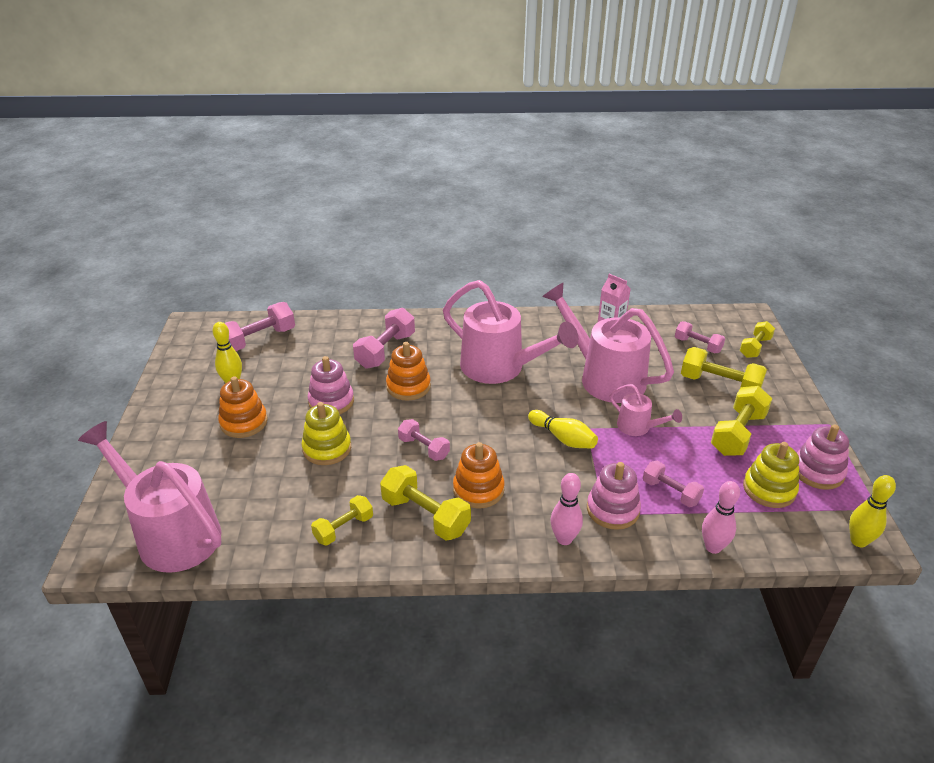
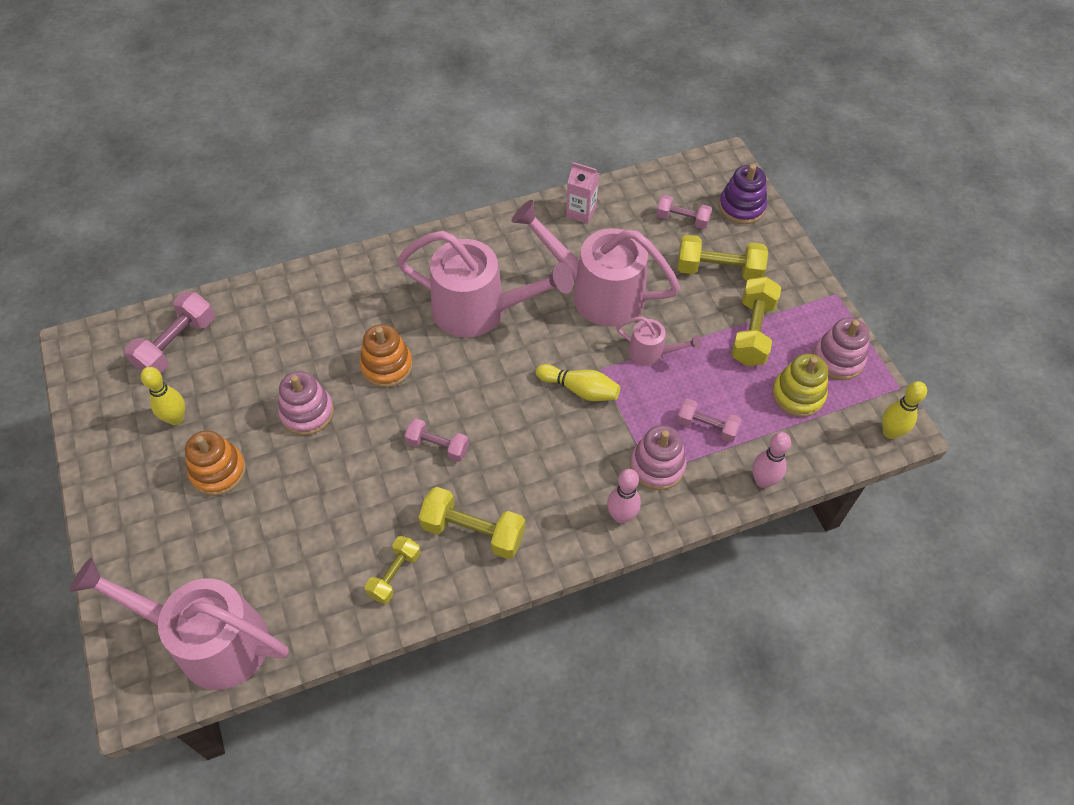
camera: 20 degrees left, 20 degrees up
yellow stacking toy [301,402,351,465] -> none
pink dumbbell [353,308,415,369] -> none
orange stacking toy [453,442,505,509] -> none
yellow dumbbell [740,321,775,358] -> purple stacking toy [719,164,767,224]

